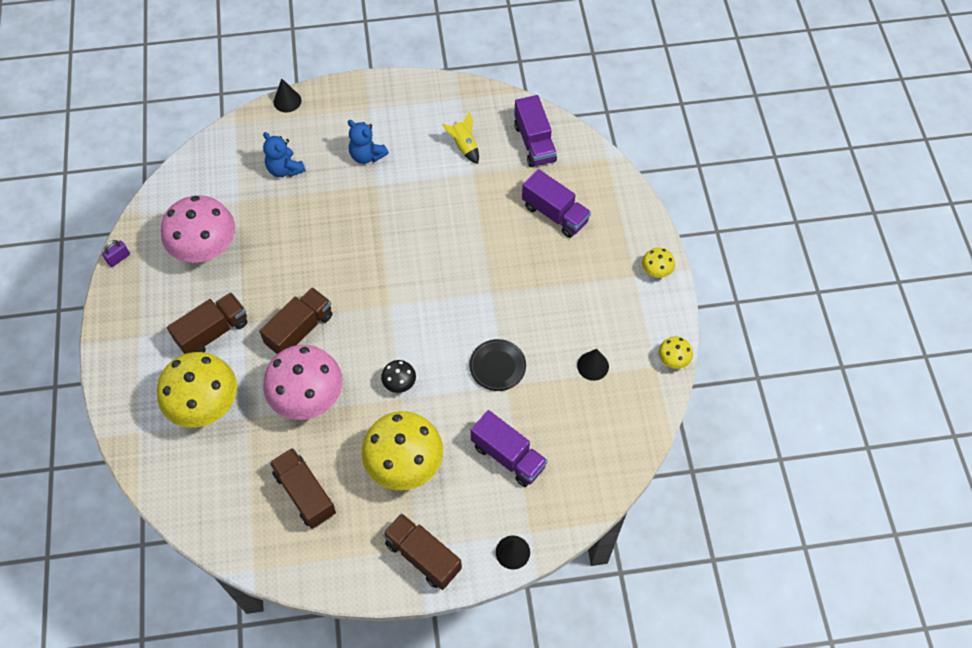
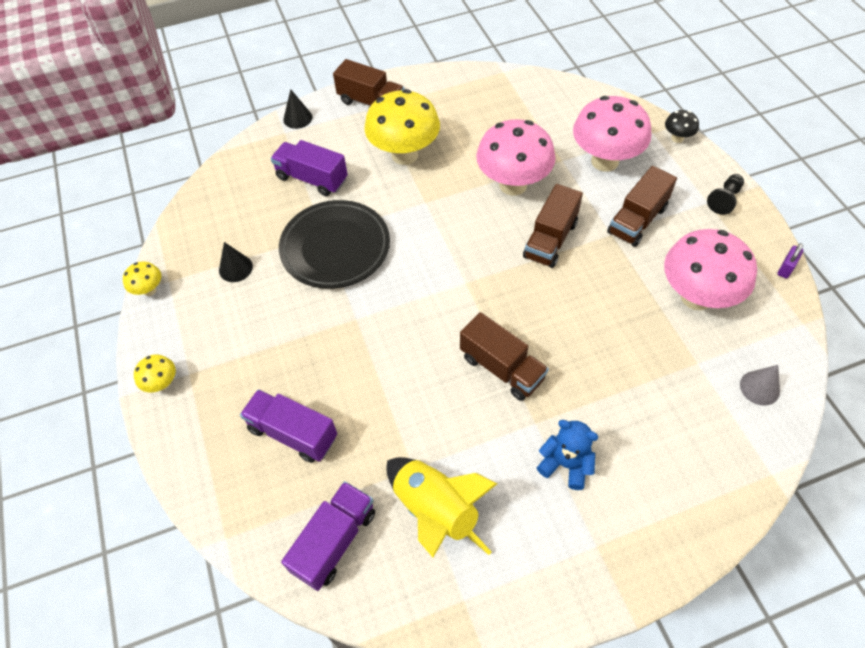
camera: 170 degrees right, 5 degrees down
yellow mushroom [157,352,237,428] -> pink mushroom [573,96,651,172]
blue teddy bear [263,132,306,177] -> none
brown truck [270,448,336,529] -> brown truck moved to [460,312,549,401]
black cone [273,79,301,113] -> none
black mushroom [381,360,416,393] -> black mushroom moved to [665,110,699,143]
yellow rocket [442,112,479,164] -> yellow rocket [386,457,497,557], size x1.83
black plate [469,339,526,391] -> black plate [279,200,390,289], size x1.85
purple truck [514,95,557,167] -> purple truck turned 60 degrees clockwise [281,481,375,591]
none -> black pawn [707,174,744,215]
none -> grey cone [740,365,780,406]

